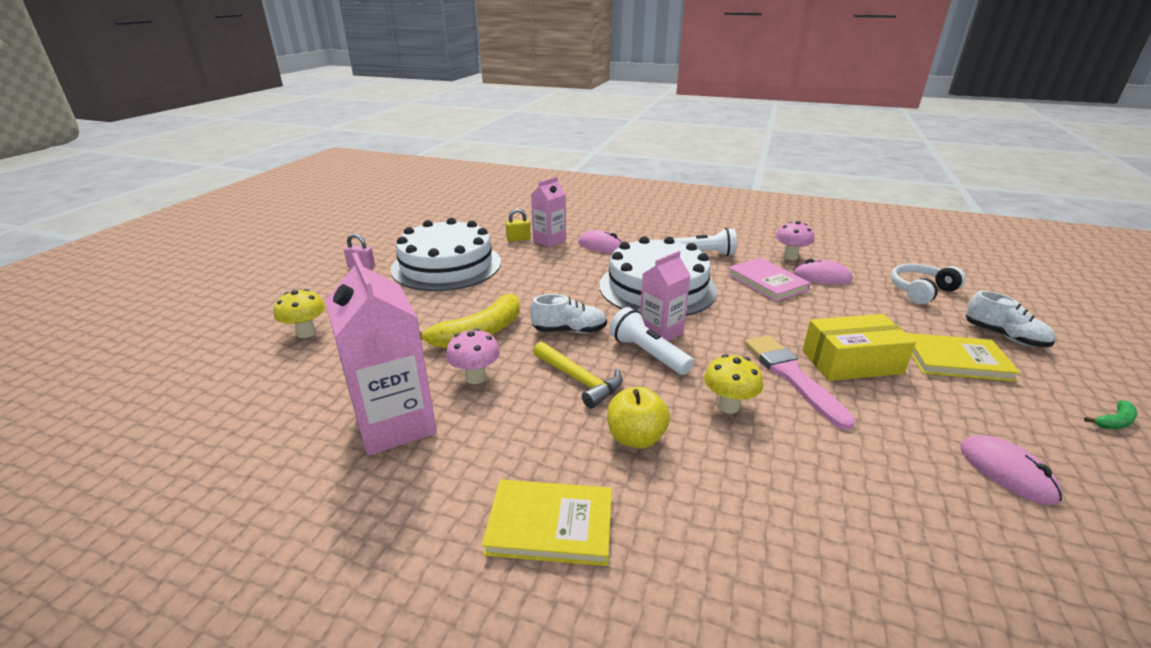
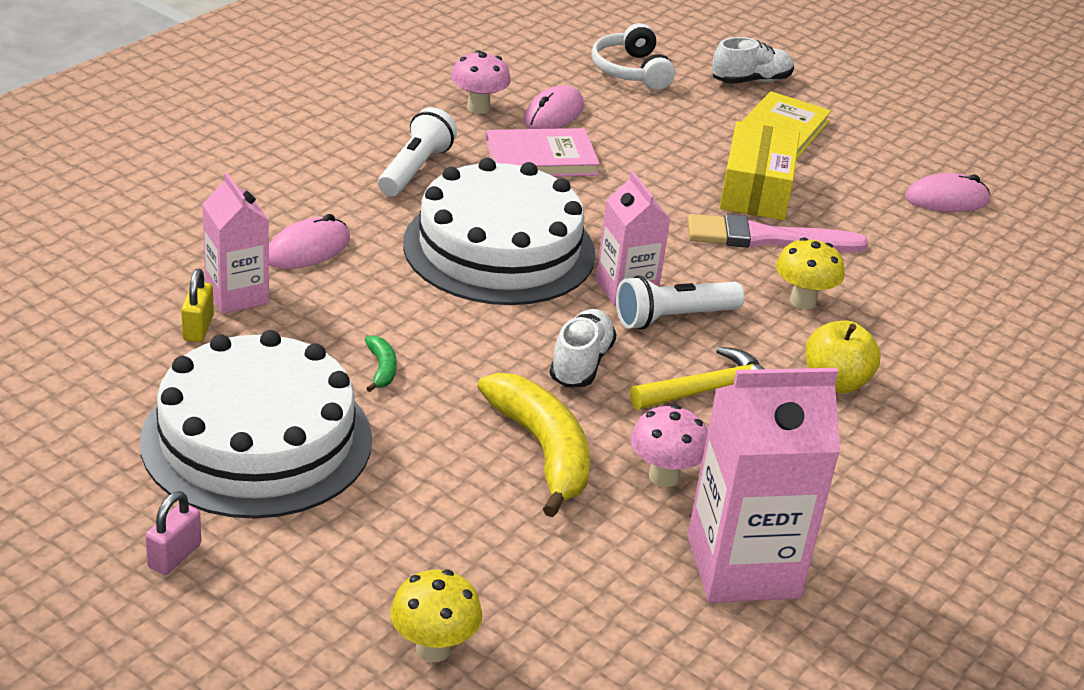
camera: 75 degrees left, 5 degrees up
yellow book [482,480,612,566] -> none
green banana [1084,400,1137,429] -> green banana moved to [365,335,397,392]

